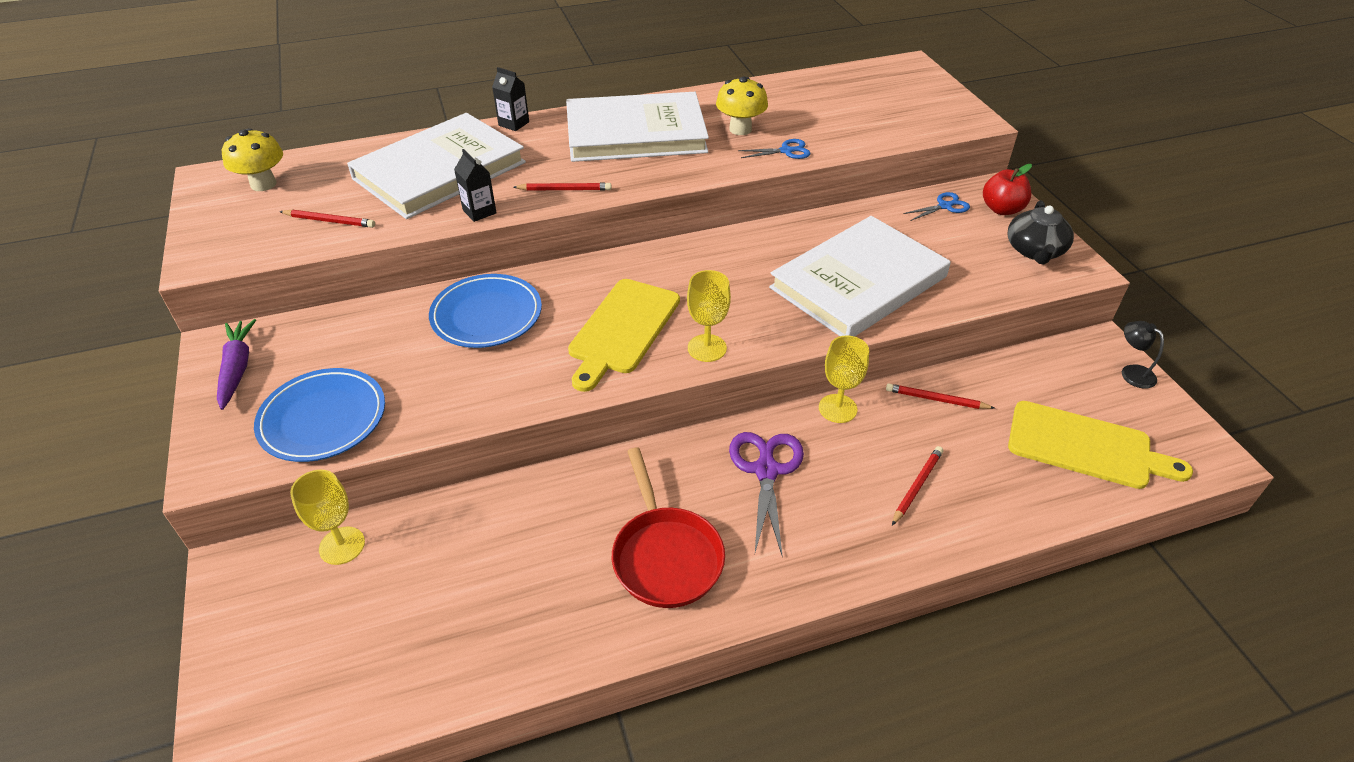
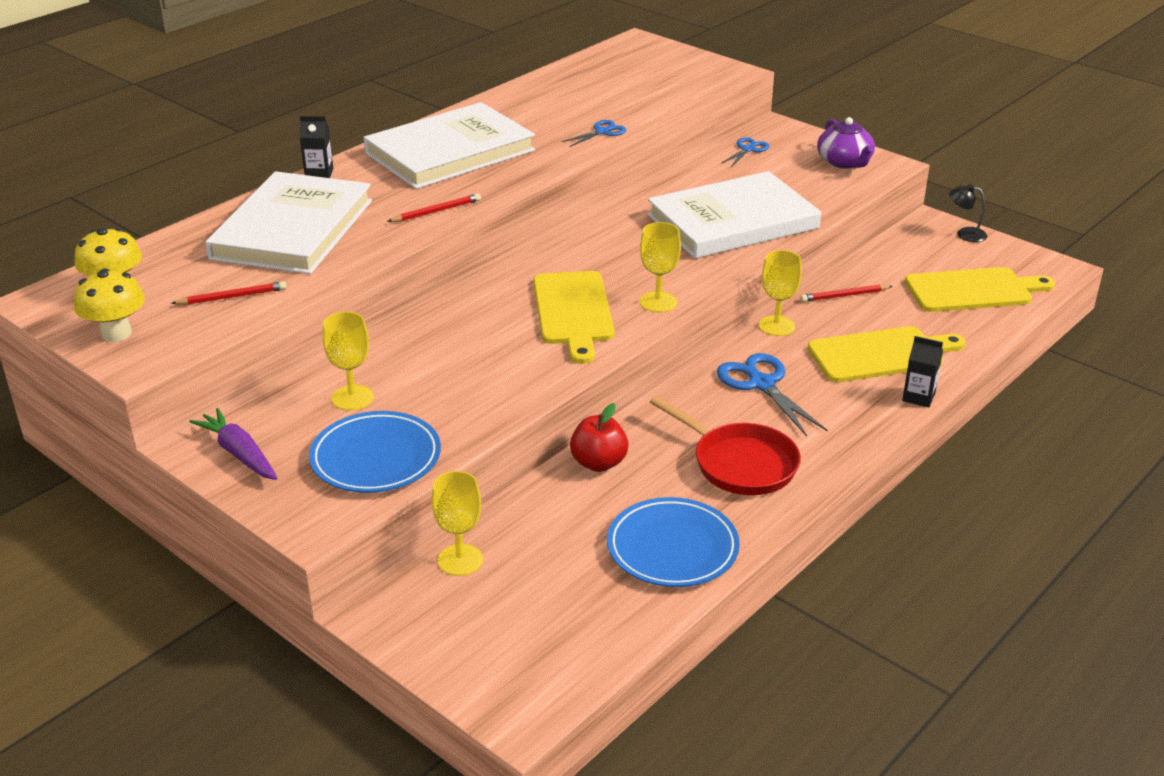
camera: 30 degrees left, 10 degrees down
blue plate [429,274,542,348] -> blue plate moved to [607,497,740,587]
black carton [454,149,497,222] -> black carton moved to [902,336,943,407]
yellow mushroom [716,77,768,135] -> yellow mushroom moved to [74,269,145,342]
purple scissors [729,432,804,557] -> blue scissors [717,353,828,436]
white book [769,216,951,337] -> white book turned 45 degrees clockwise [647,171,821,259]
red pencil [892,446,943,525] -> yellow cutting board [808,326,966,382]
red apple [983,164,1032,215] -> red apple moved to [570,403,629,472]
black teapot [1007,200,1074,264] -> purple teapot [817,117,875,169]
none -> yellow goblet [323,312,374,410]

